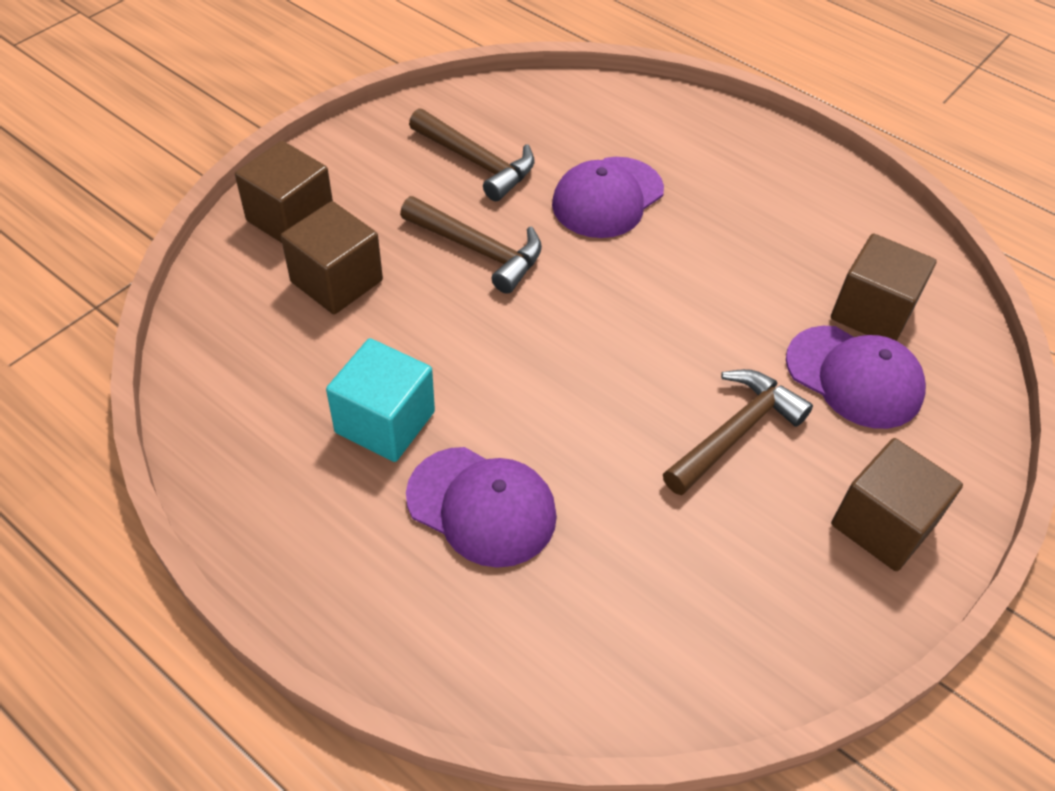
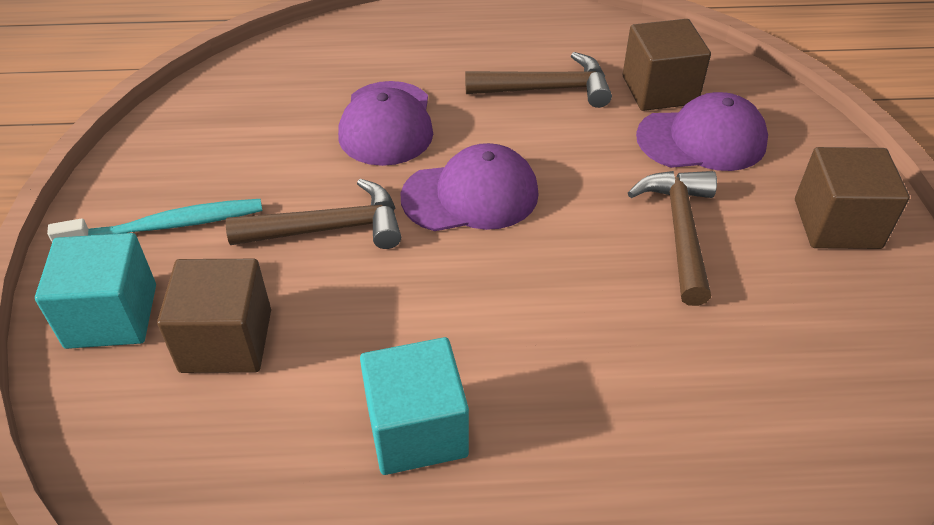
camera: 40 degrees left, 5 degrees down
brown cube [235,140,333,243] -> turquoise cube [35,233,156,349]
purple cap [406,447,557,568] -> purple cap moved to [401,143,539,231]
brown hammer [409,108,534,201] -> brown hammer moved to [465,52,612,108]
none -> turquoise toothbrush [47,199,262,242]

